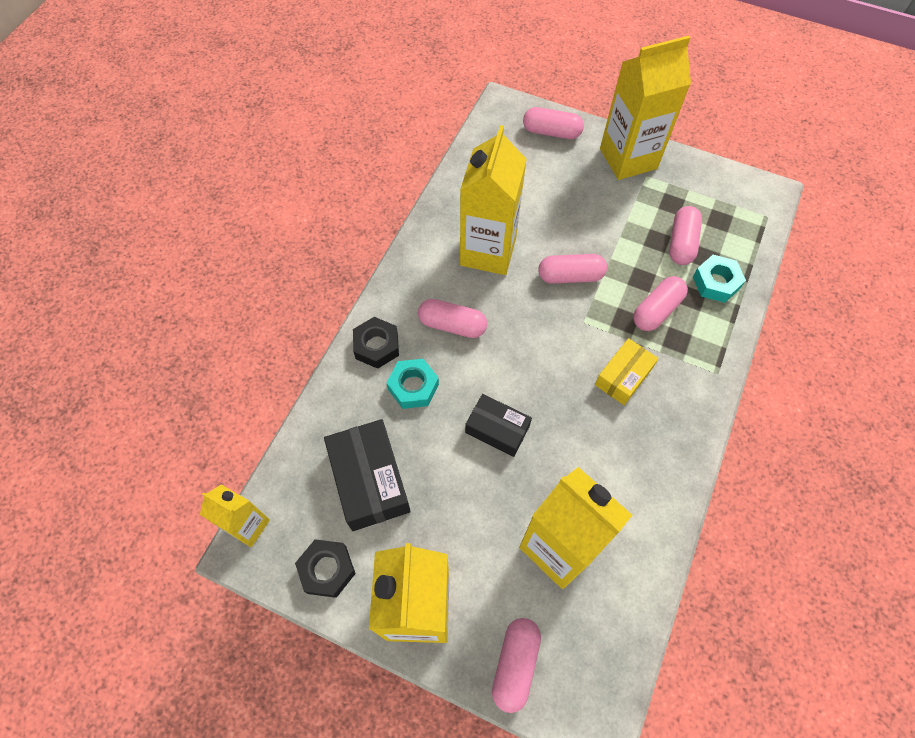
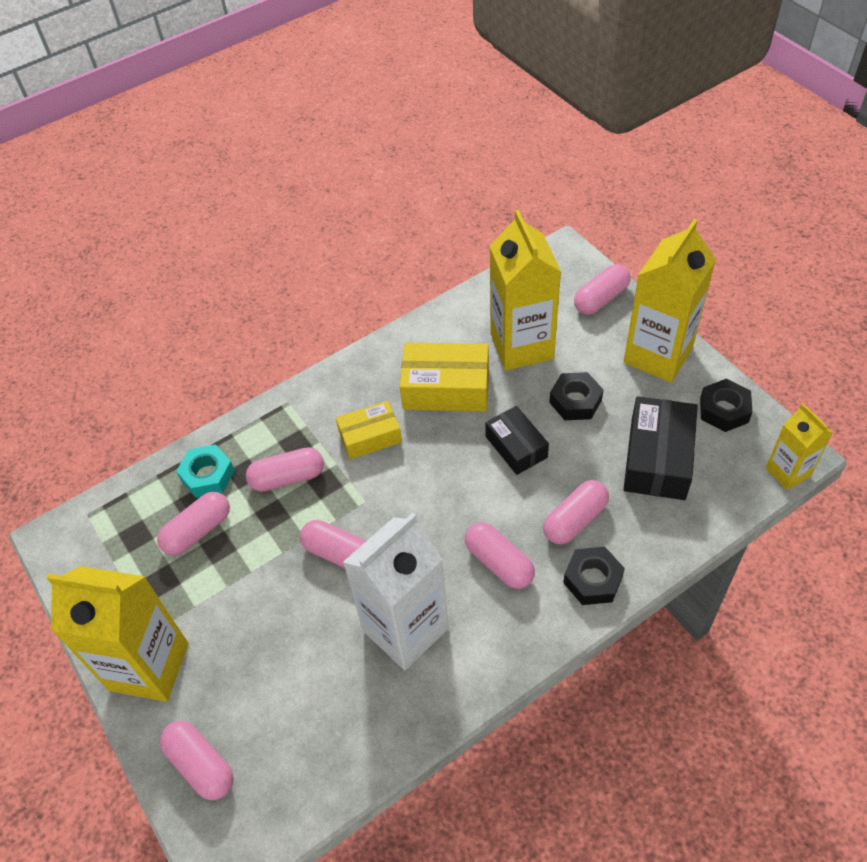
camera: 145 degrees left, 10 degrees down
turquoise nut [387,359,439,409] -> pink capsule [543,480,609,545]
yellow carton [460,125,527,275] -> white carton [343,513,449,670]
none -> yellow box [400,343,489,412]
none -> black nut [549,372,603,420]

